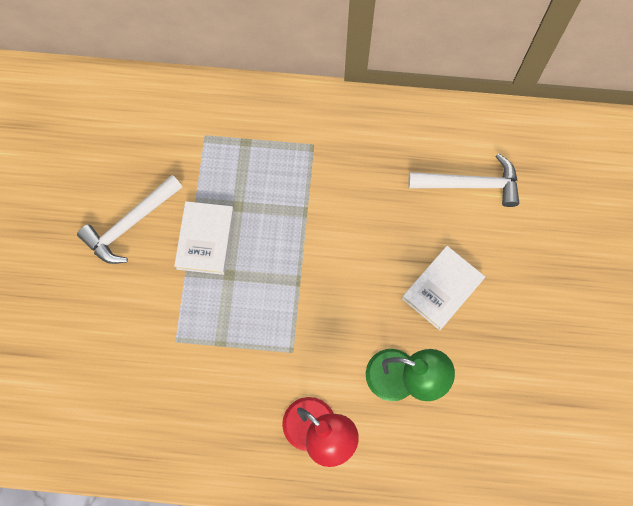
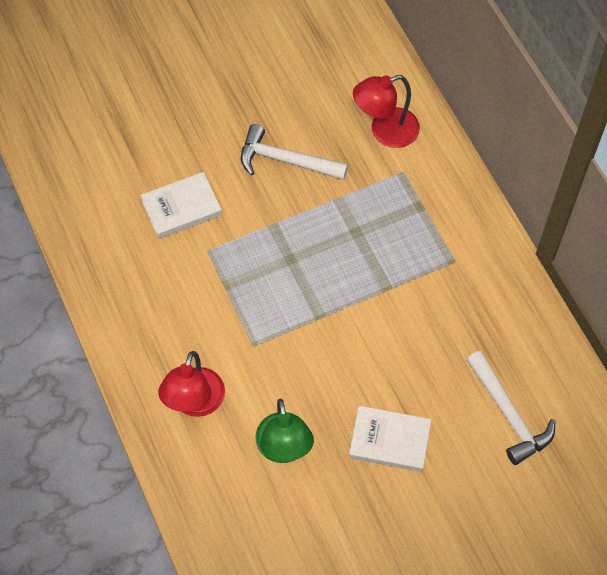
camera: 60 degrees right, 10 degrees down
white book [174,201,234,275] -> white book moved to [141,172,222,239]
none -> red lamp [353,75,420,148]

